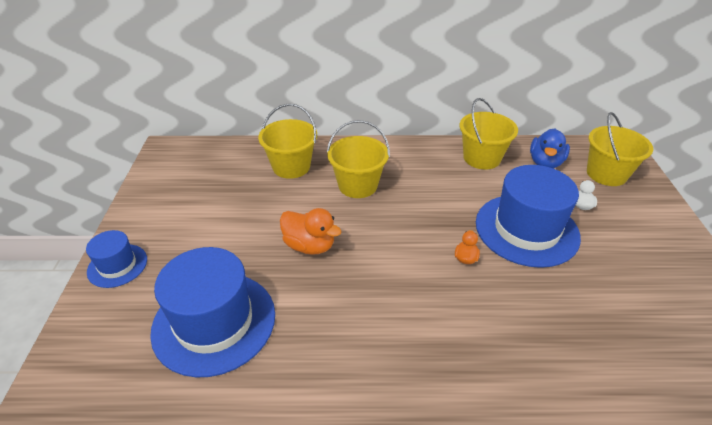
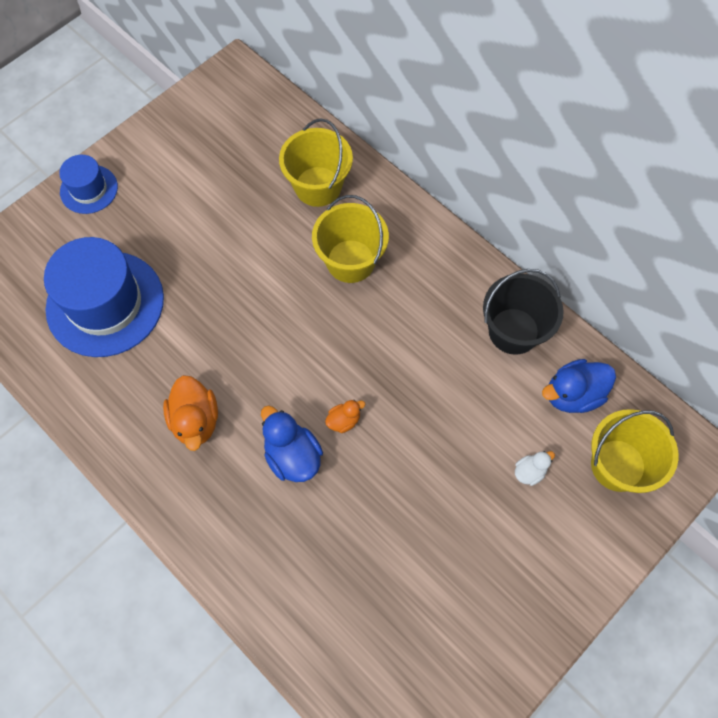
camera: 45 degrees right, 25 degrees up
orange duck [280,208,342,255] -> orange duck moved to [163,375,218,451]
yellow bucket [460,98,518,170] -> black bucket [483,269,564,355]
blue hat [476,165,581,268] -> none
none -> blue duck [261,405,323,482]

